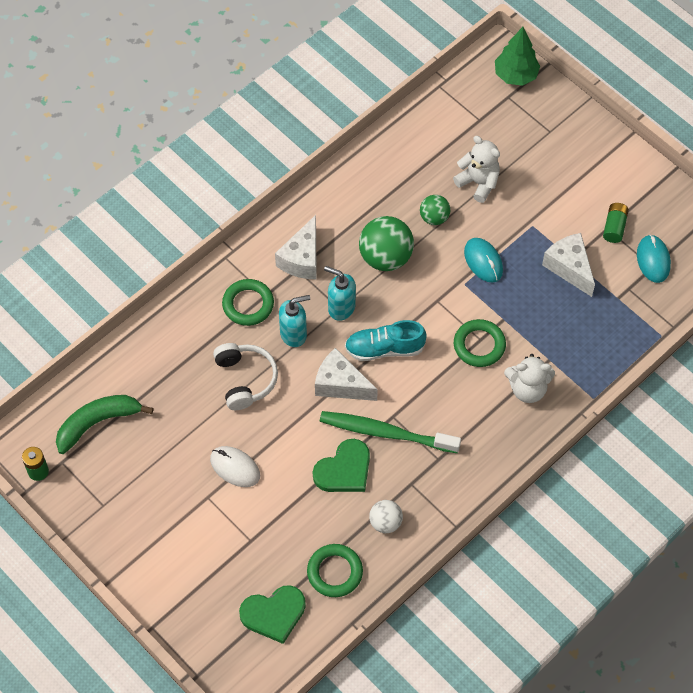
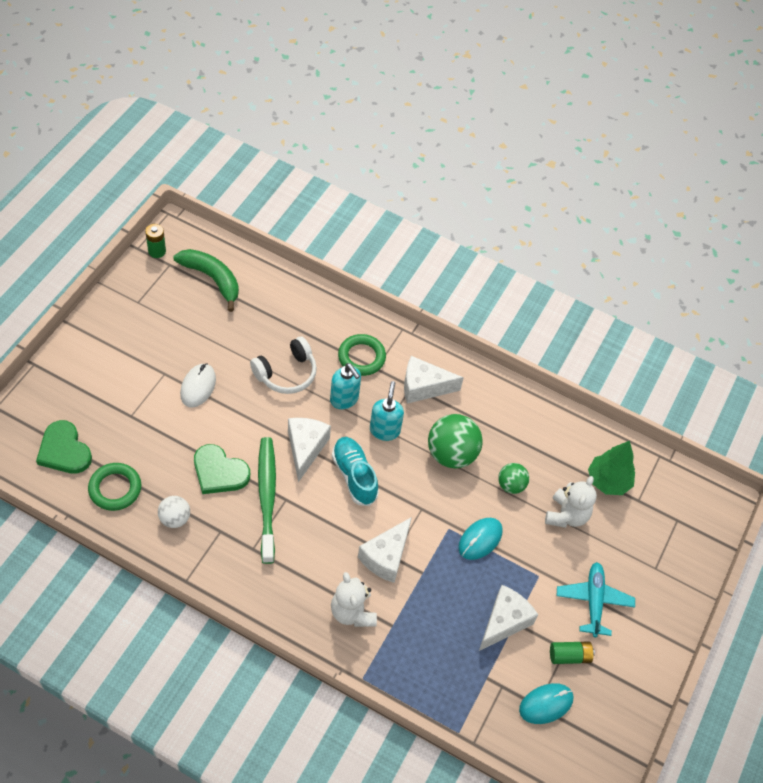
camera: 65 degrees right, 5 degrees down
green ring [454,319,506,367] -> white cheese [358,517,412,583]
green tree [495,27,540,86] -> green tree moved to [588,441,635,495]
none -> turquoise plane [557,562,635,638]

